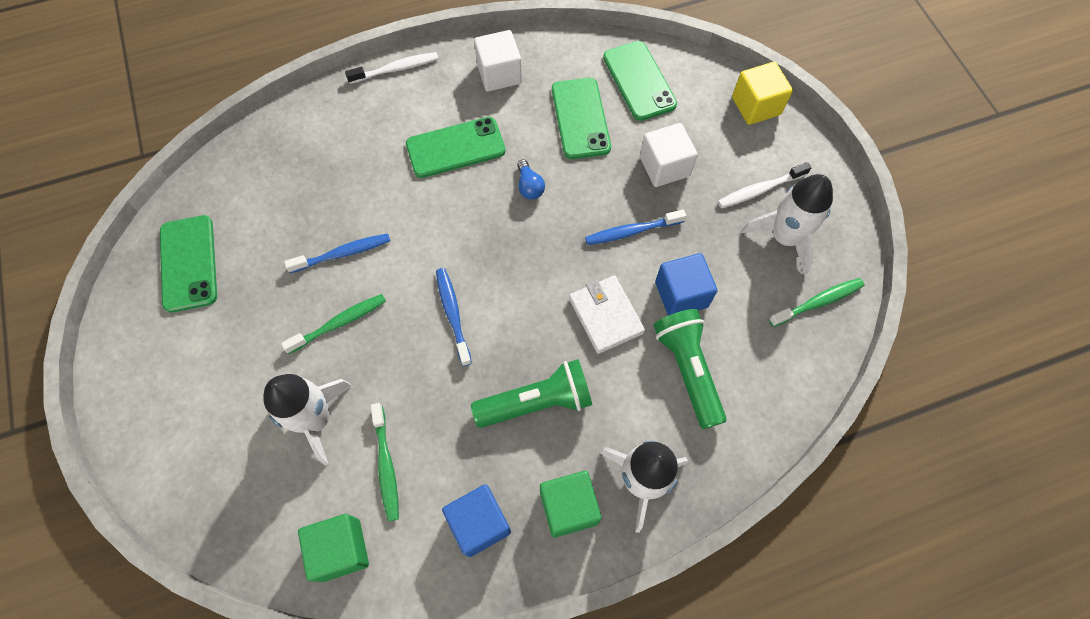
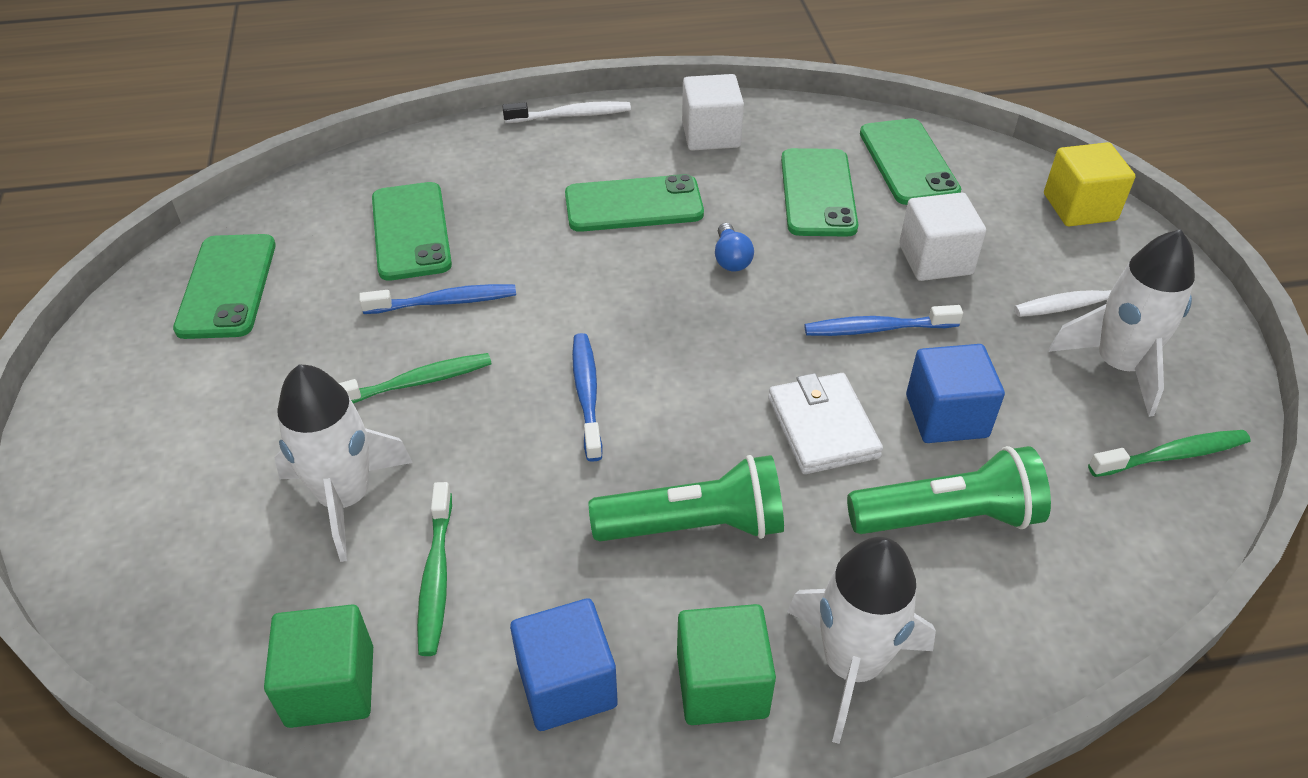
camera: 10 degrees right, 20 degrees down
green flashlight [654,309,726,429] -> green flashlight turned 90 degrees clockwise [847,446,1051,534]
none -> green phone [372,182,452,281]

